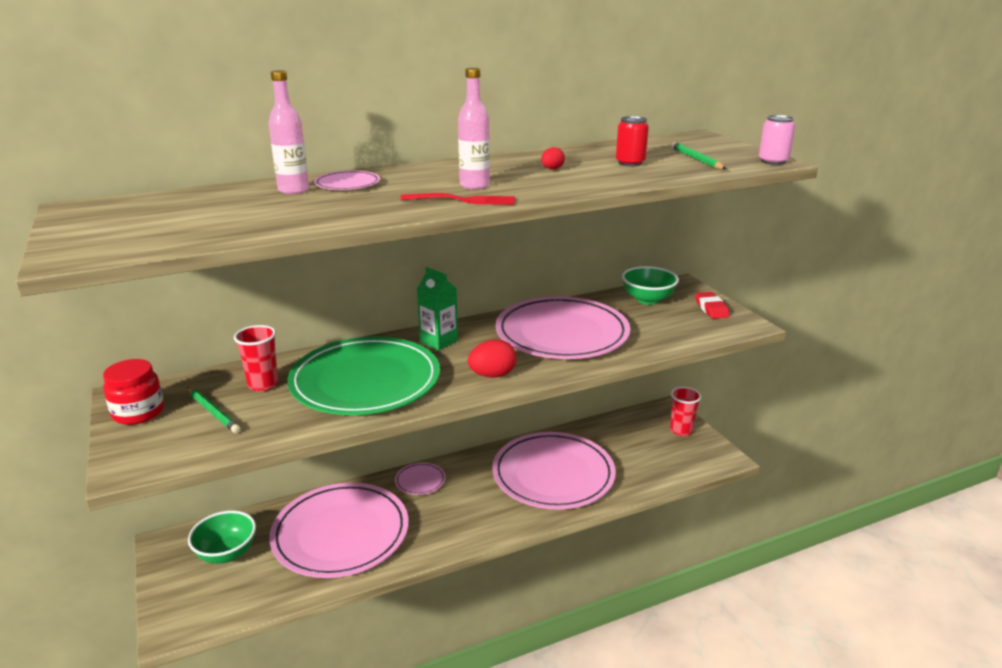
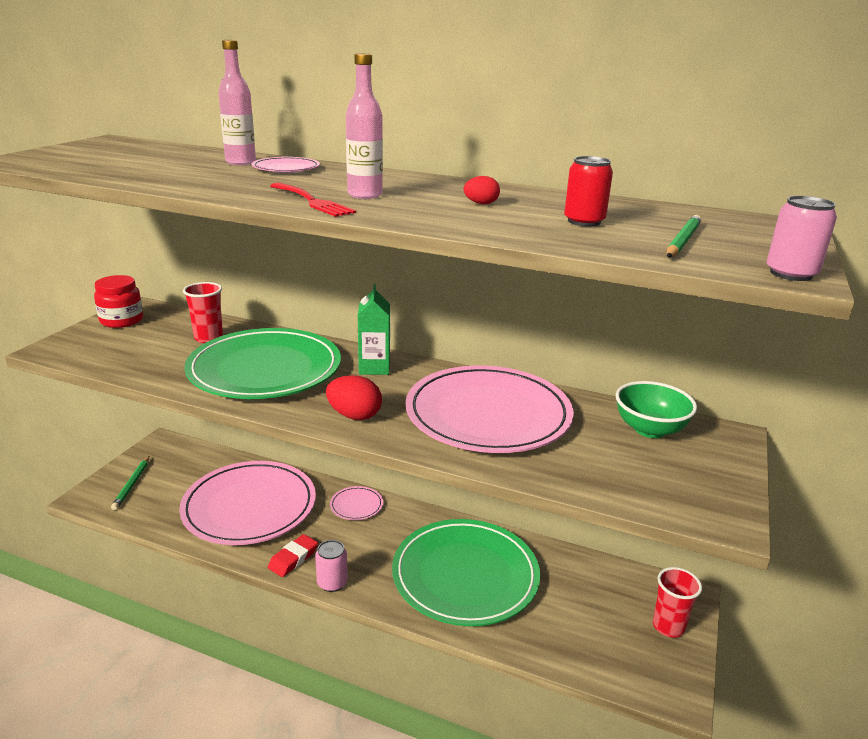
camera: 45 degrees right, 0 degrees up
green pencil [187,387,241,433] -> green pencil moved to [111,456,149,510]
green bowl [188,510,256,564] -> none
pink plate [492,432,616,509] -> green plate [392,519,540,626]
red eraser [695,292,730,319] -> red eraser moved to [268,534,318,577]
none -> pink can [315,540,348,592]

